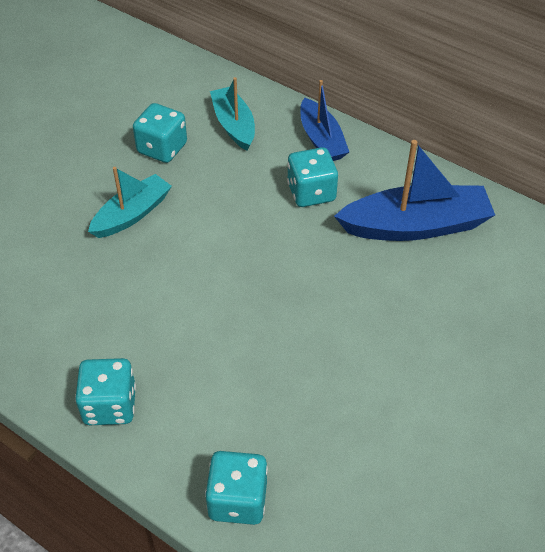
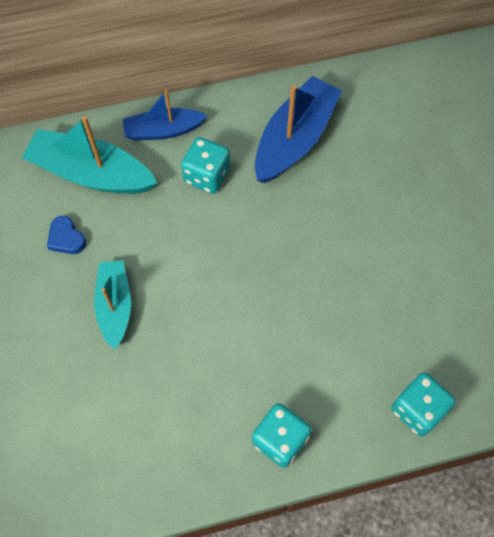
camera: 50 degrees left, 15 degrees up
turquoise dice [133,103,187,163] -> blue heart [47,216,86,254]
turquoise boat [210,77,255,151] -> turquoise boat [21,116,157,194], size x1.59
blue boat [300,80,349,161] -> blue boat turned 150 degrees clockwise [123,90,208,141]

